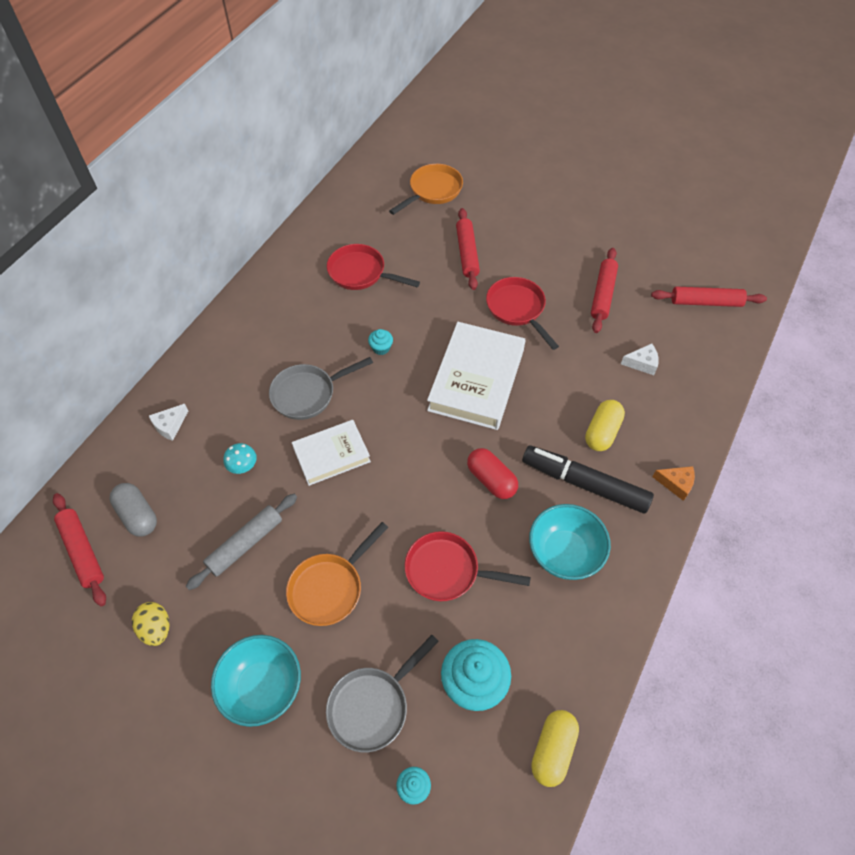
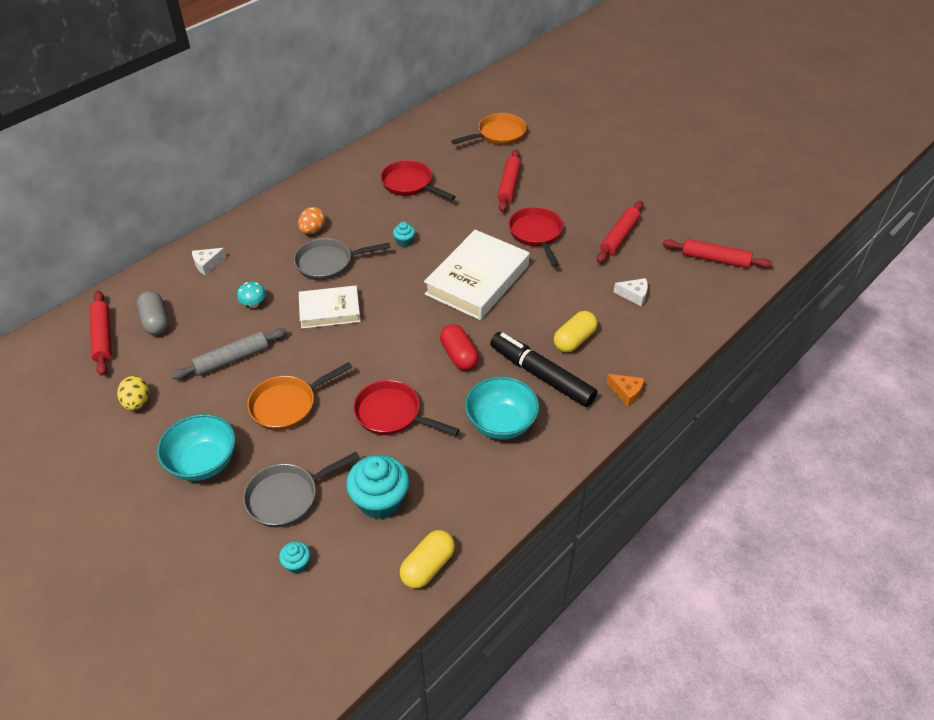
camera: 15 degrees right, 10 degrees down
none -> orange egg [298,207,325,234]

